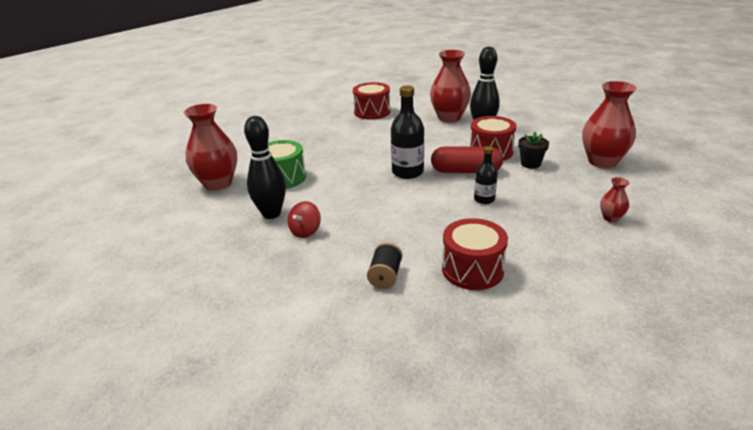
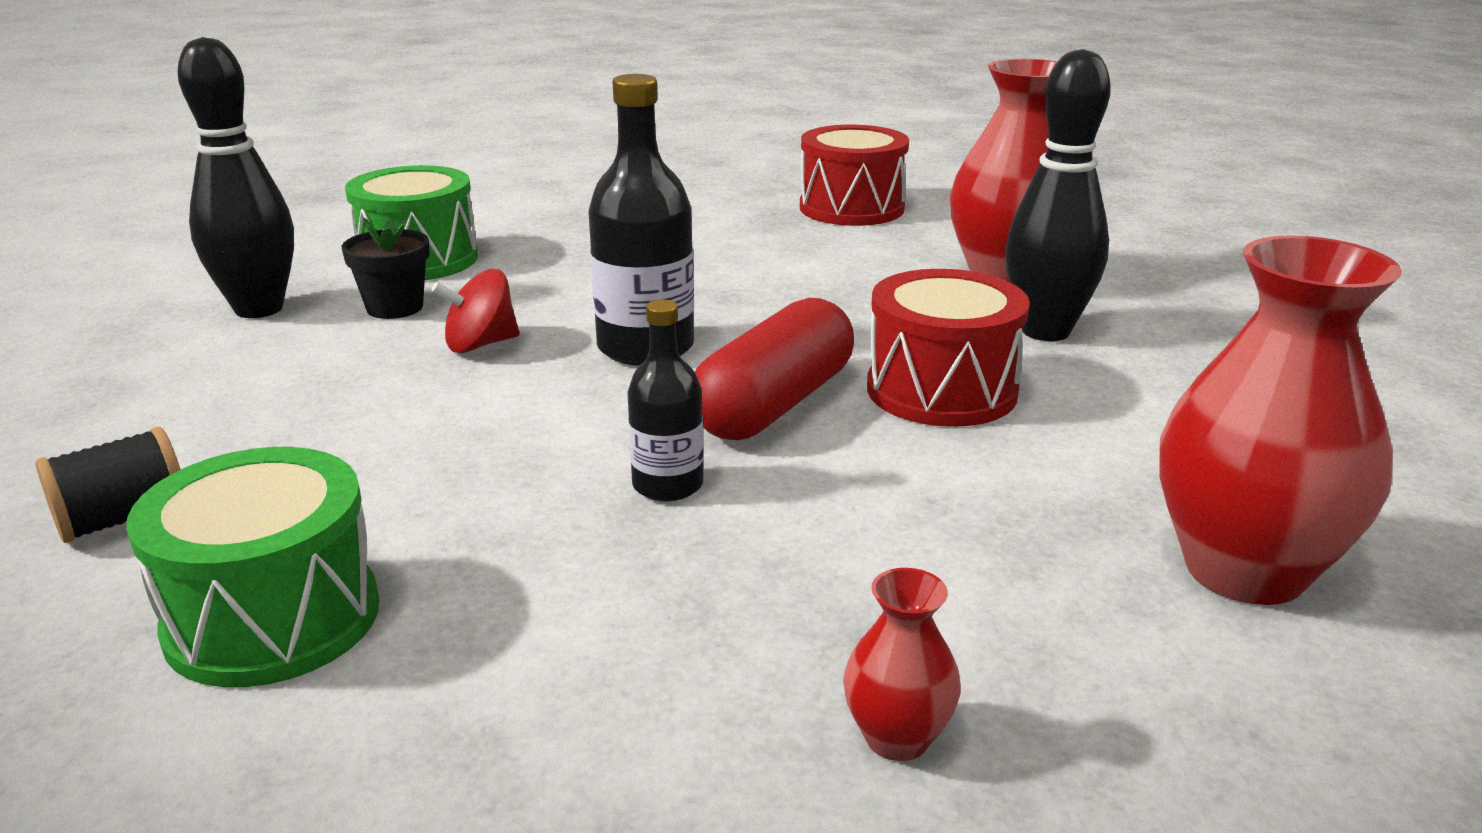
camera: 40 degrees right, 5 degrees down
red vase [184,104,237,190] -> none
red spinning top [288,201,321,238] -> red spinning top moved to [431,269,520,353]
red capsule [431,146,503,173] -> red capsule turned 75 degrees clockwise [695,298,854,440]
red drum [442,218,508,290] -> green drum [126,447,379,687]
black flower pot [518,132,549,169] -> black flower pot moved to [341,218,430,319]

